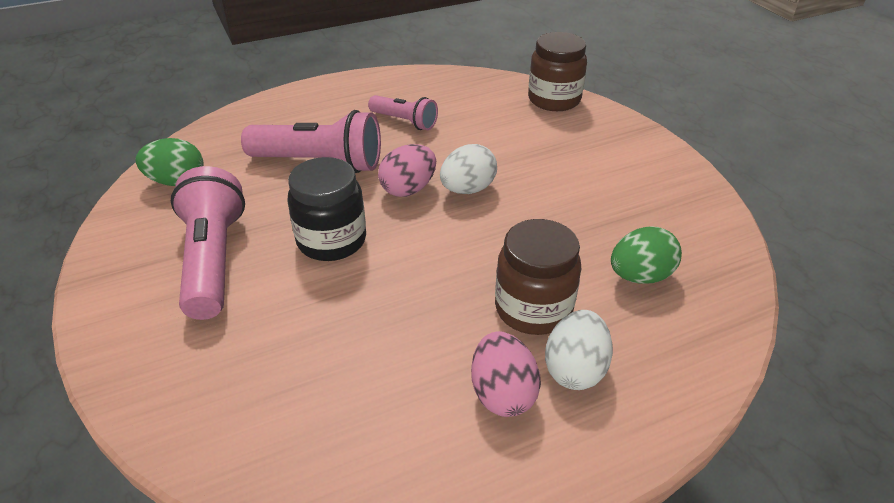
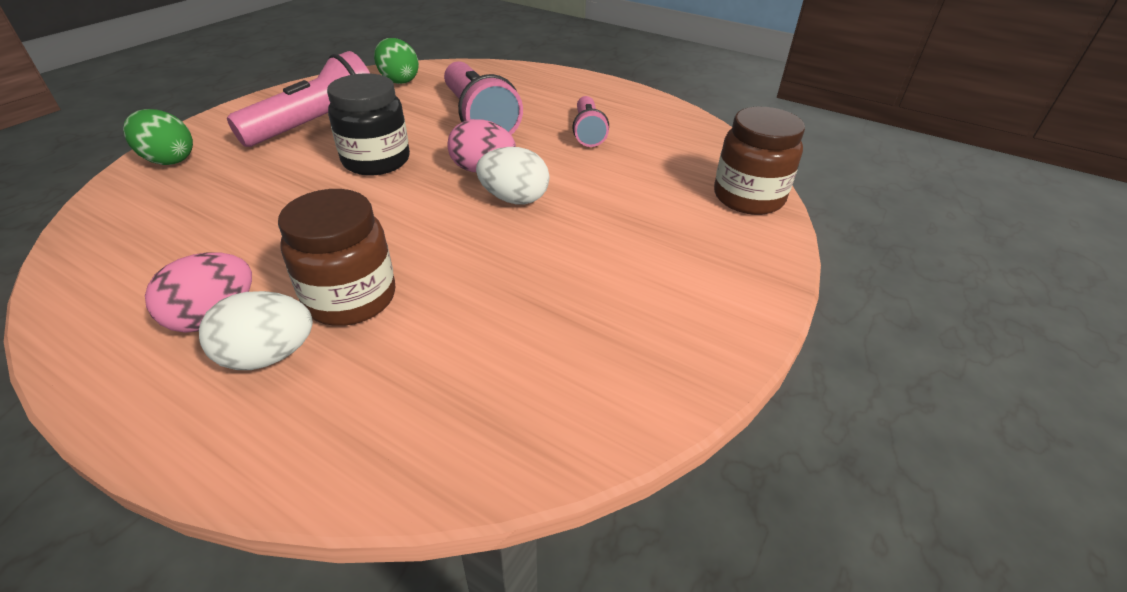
camera: 55 degrees right, 0 degrees up
green egg [611,227,682,284] -> green egg moved to [123,109,193,165]

